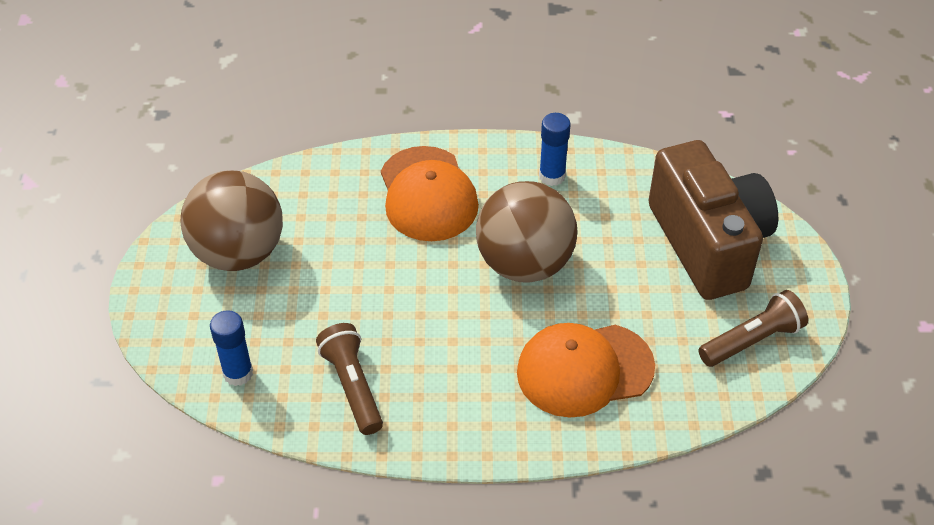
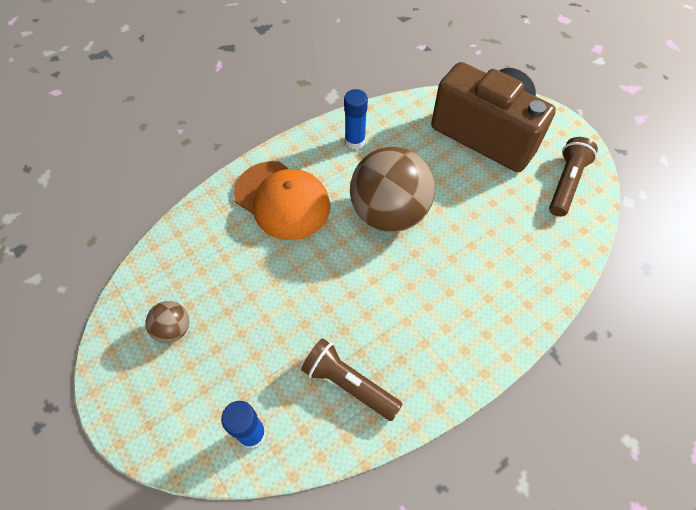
camera: 35 degrees left, 10 degrees up
brown ball [180,170,283,271] -> brown ball [145,301,189,343], size x0.45
orange cap [517,323,655,418] -> none

